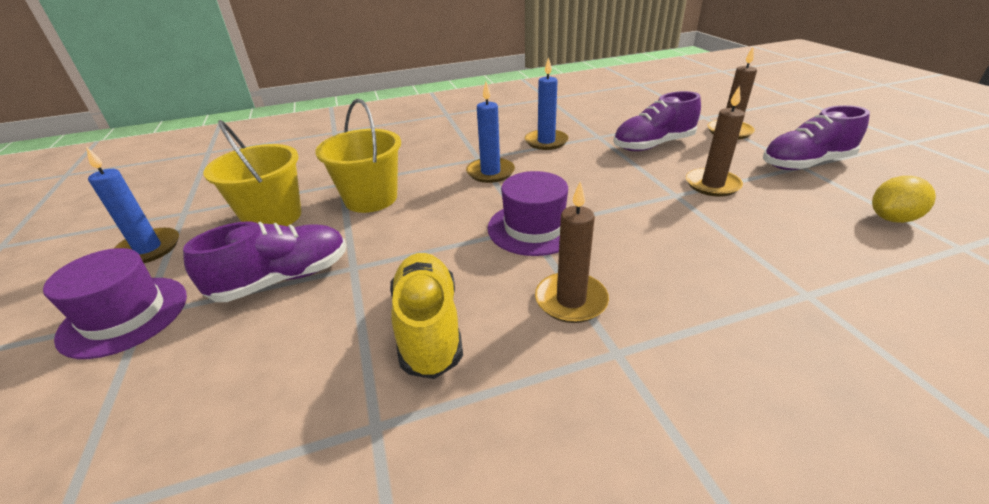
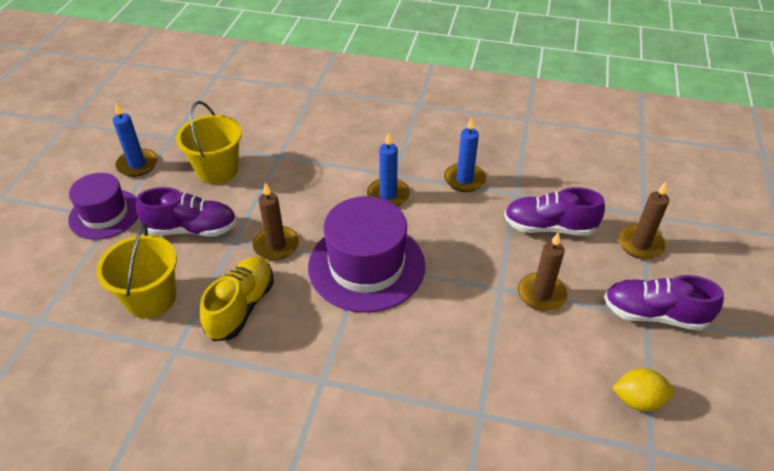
camera: 30 degrees right, 10 degrees up
yellow bucket [315,99,401,213] -> yellow bucket moved to [96,224,177,318]
purple hat [488,171,568,256] -> purple hat [308,196,425,313], size x1.57
brown candle [535,181,609,323] -> brown candle moved to [253,182,299,260]

